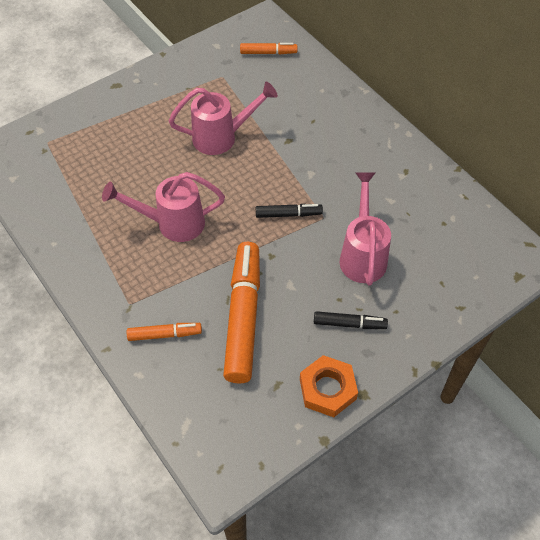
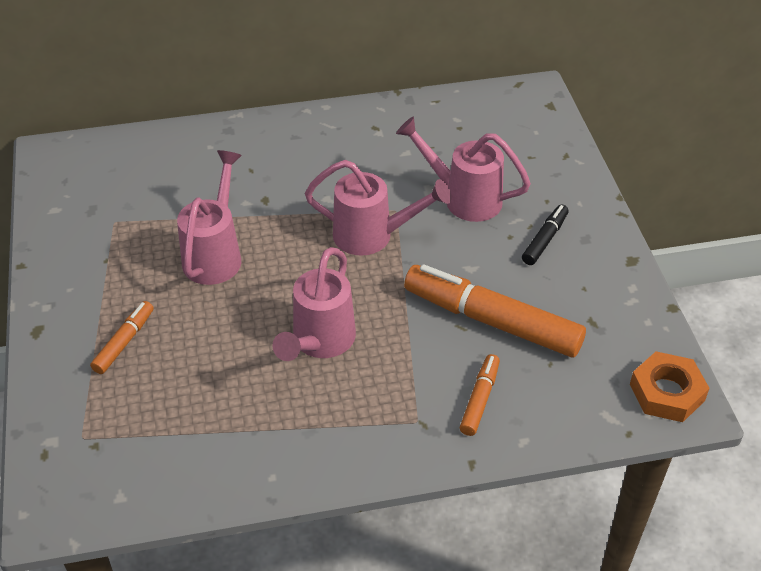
camera: 65 degrees left, 10 degrees down
orange marker [240,43,298,55] -> orange marker moved to [90,301,154,374]
black marker [256,204,323,218] -> pink watering can [305,160,452,256]
orange nut [300,355,358,417] -> orange nut moved to [630,351,710,422]

